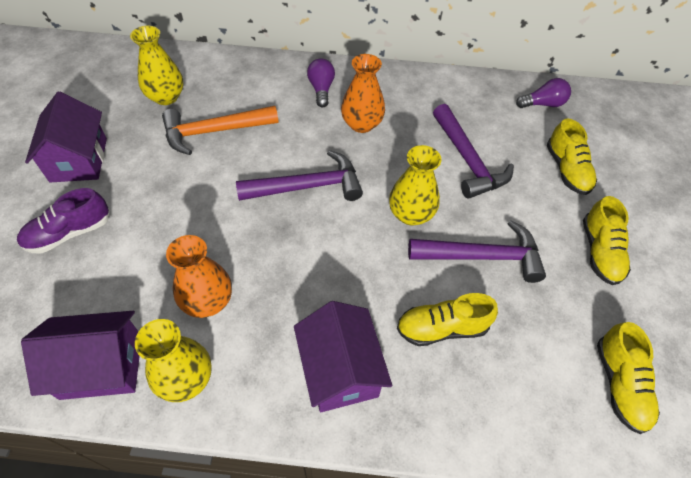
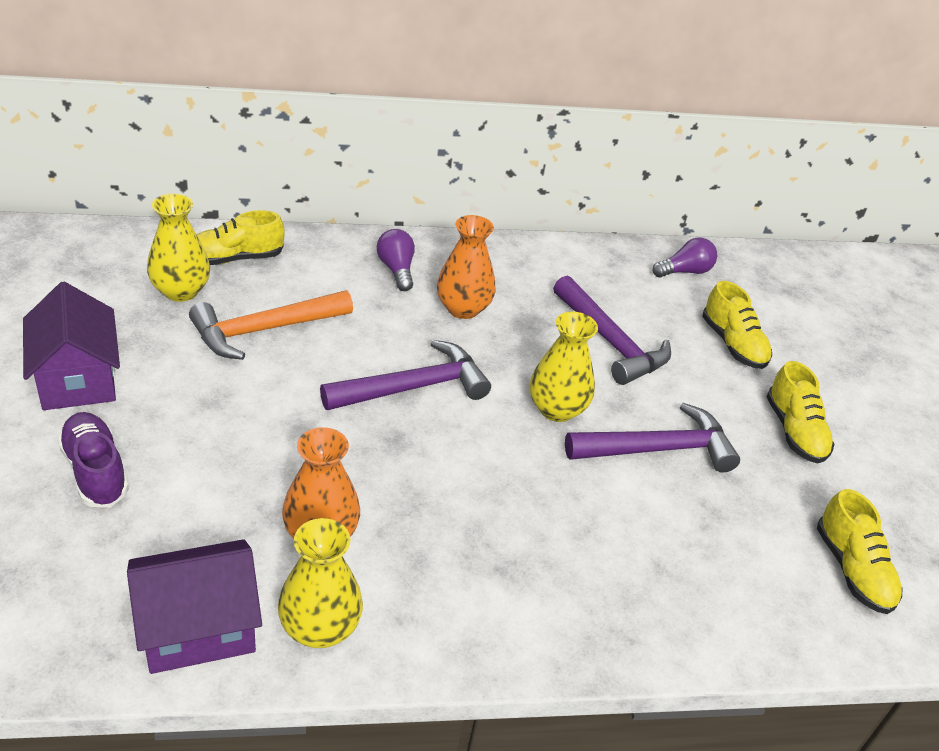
camera: 15 degrees left, 15 degrees down
purple shoe [17,188,110,253] -> purple shoe turned 105 degrees clockwise [57,412,129,507]
purple house [294,301,392,412] -> none
yellow shoe [397,293,498,346] -> yellow shoe moved to [196,210,285,265]

